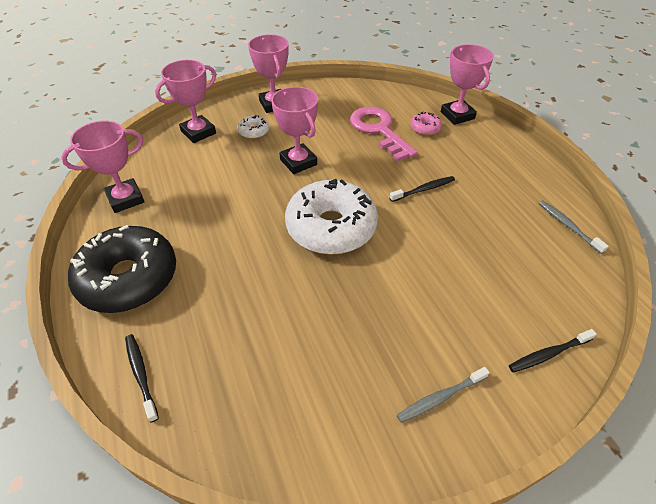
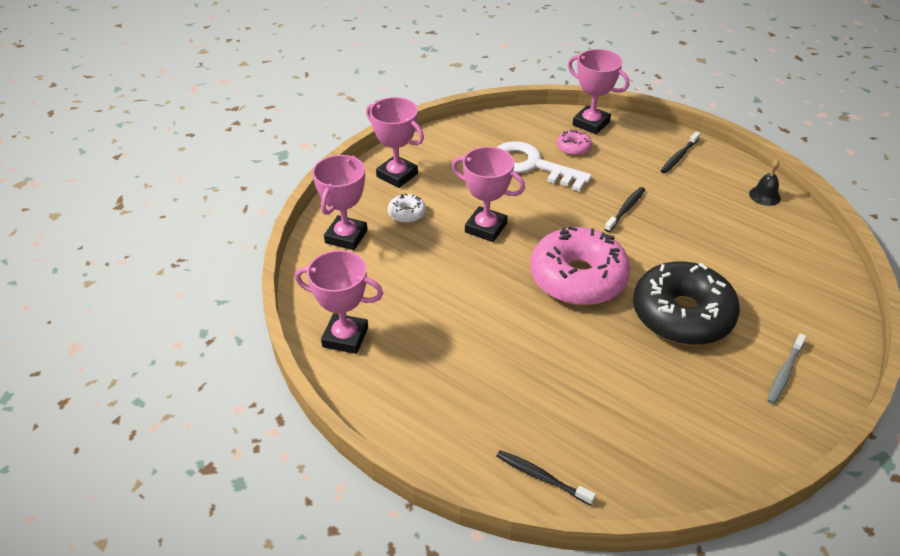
camera: 30 degrees left, 5 degrees down
pink trophy [61,121,144,213] -> pink trophy turned 75 degrees clockwise [295,250,383,354]
black donut [68,225,176,313] -> black donut moved to [633,262,740,345]
white donut [285,179,378,255] -> pink donut [530,226,631,305]
pink key [350,107,418,162] -> white key [497,141,592,192]
black toothbrush [509,329,597,372] -> black toothbrush moved to [661,131,700,174]
grey toothbrush [539,200,609,254] -> black bell [749,159,781,206]

